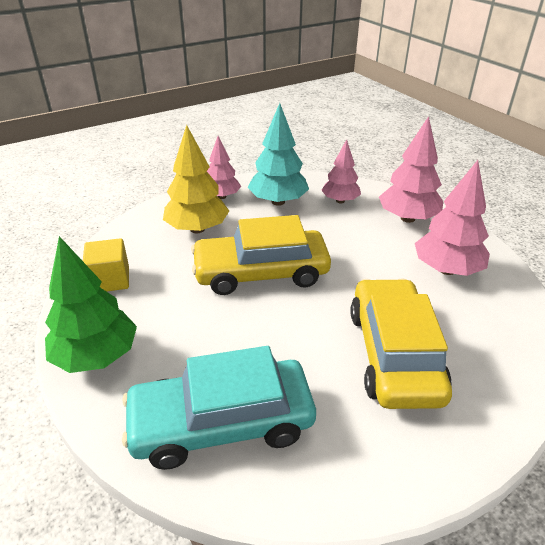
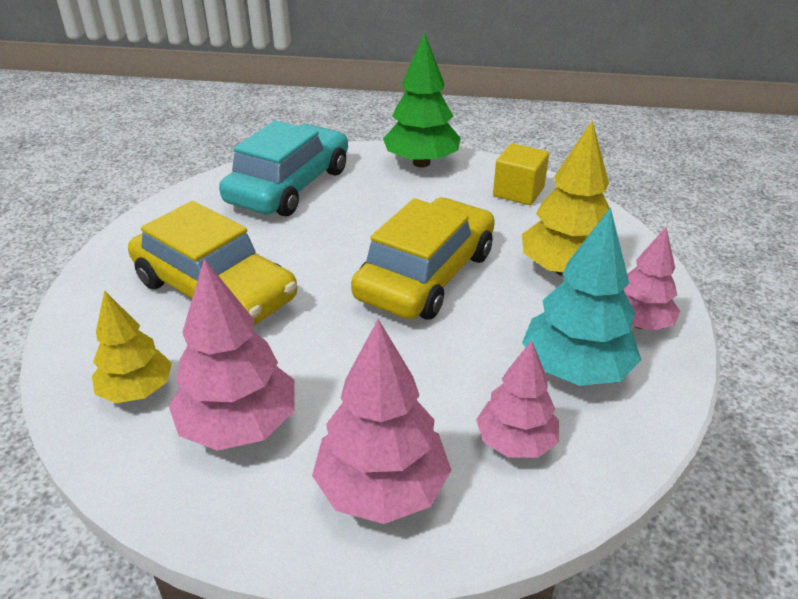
camera: 130 degrees right, 0 degrees up
none -> yellow tree [92,290,172,403]

